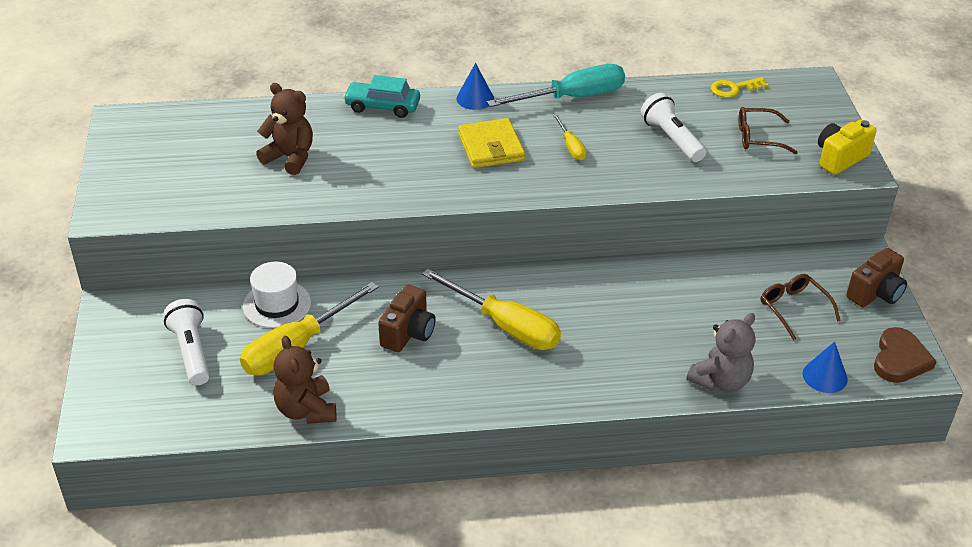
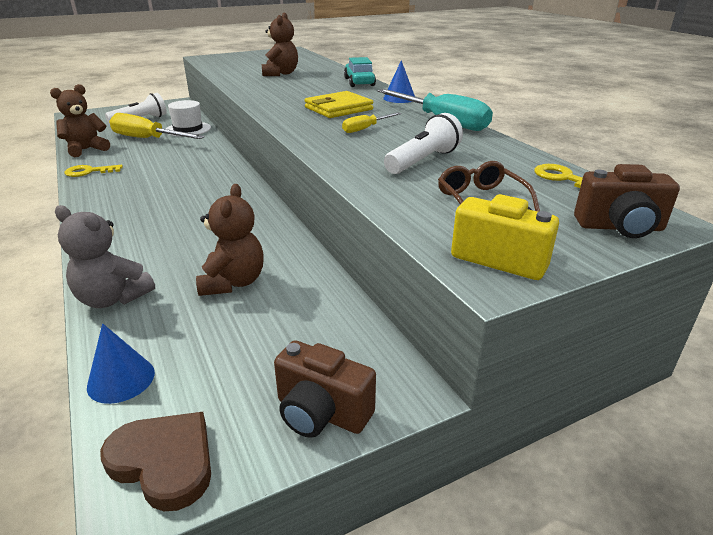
camera: 70 degrees right, 10 degrees down
brown camera [378,285,436,352] -> brown camera moved to [574,164,680,238]
yellow screwdriver [422,268,561,350] -> none
brown glasses [761,274,841,340] -> none
brown heart [874,327,937,383] -> brown heart turned 150 degrees counterclockwise [100,412,211,511]
none -> yellow key [64,165,123,177]
none -> brown teddy bear [196,184,264,296]

